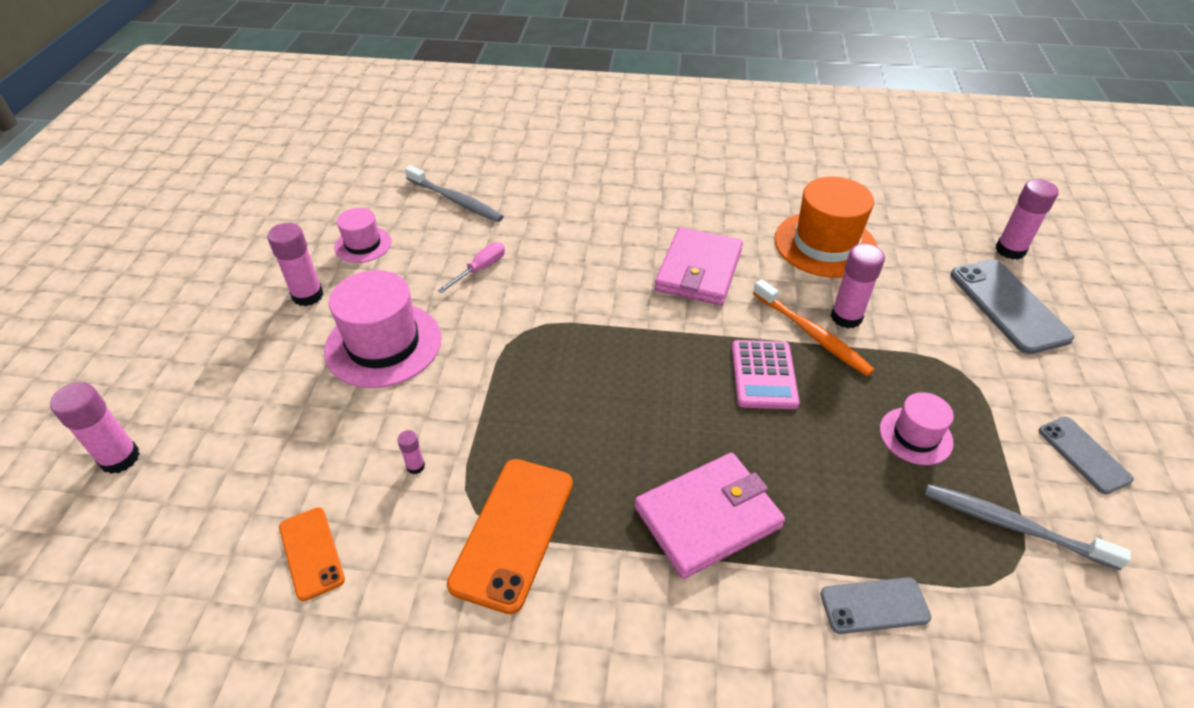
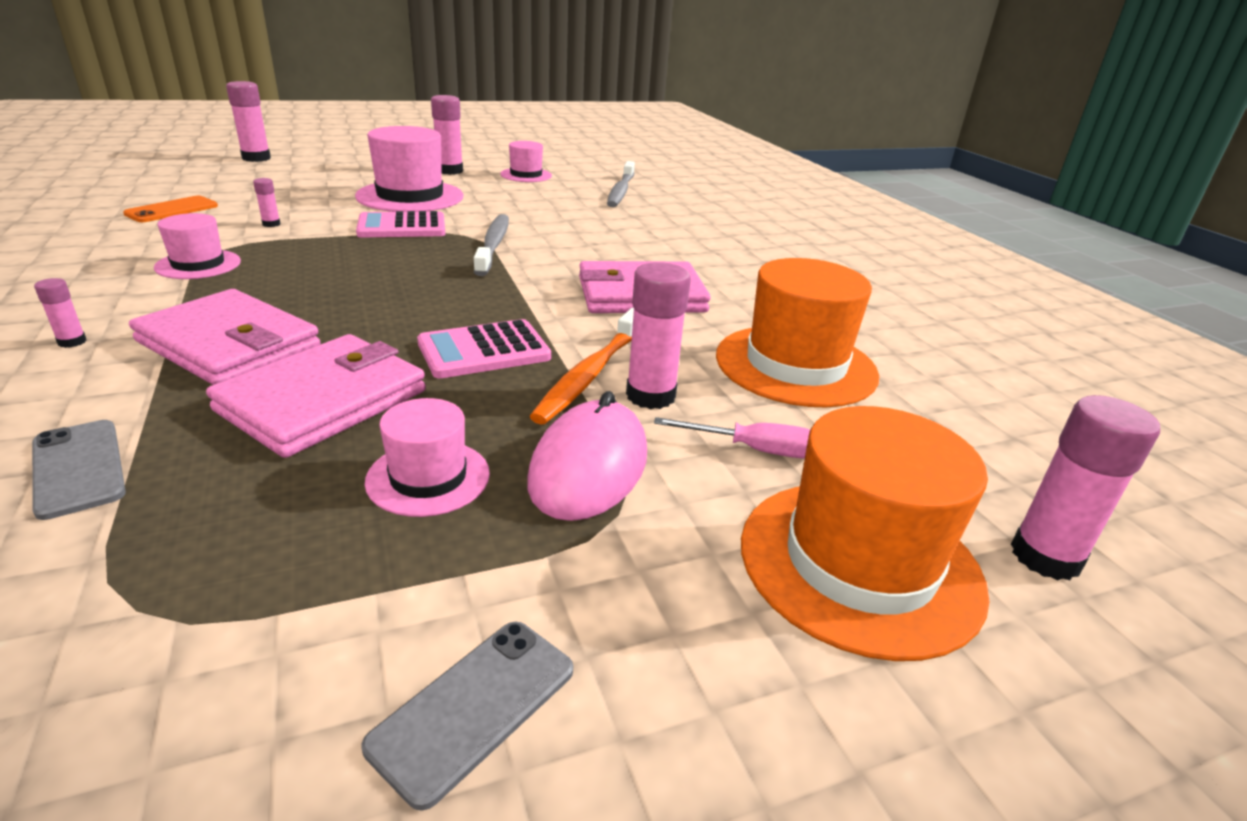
camera: 60 degrees right, 15 degrees down
pink screwdriver [438,242,505,293] -> pink screwdriver moved to [654,417,810,458]
orange phone [447,459,573,614] -> pink hat [154,213,241,279]
grey toothbrush [925,484,1131,570] -> grey toothbrush moved to [474,214,509,276]
grey phone [951,259,1074,354] -> orange hat [741,406,990,661]
none -> pink glue stick [34,278,87,348]
none -> pink wallet [206,334,426,458]
none -> pink calculator [356,211,446,238]
none -> pink mouse [527,391,647,521]

